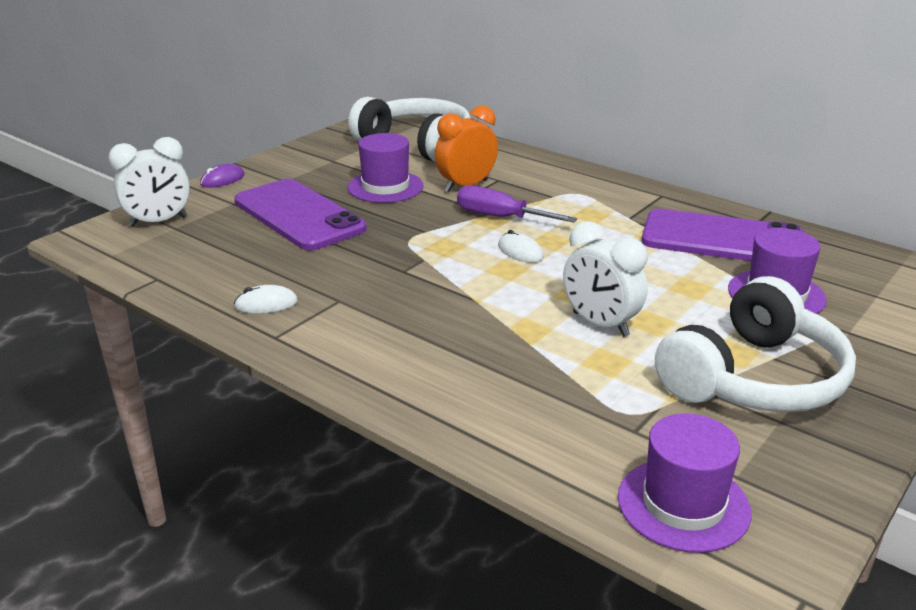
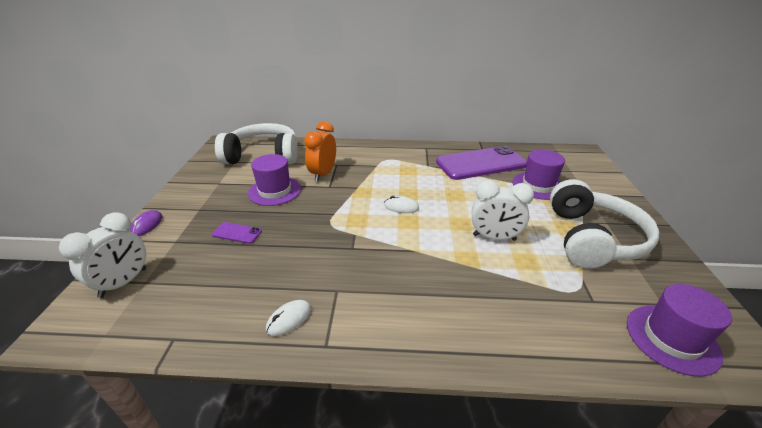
camera: 35 degrees left, 5 degrees up
purple phone [234,179,367,250] -> purple phone [212,222,262,244], size x0.41
purple screwdriver [457,185,577,223] -> none

